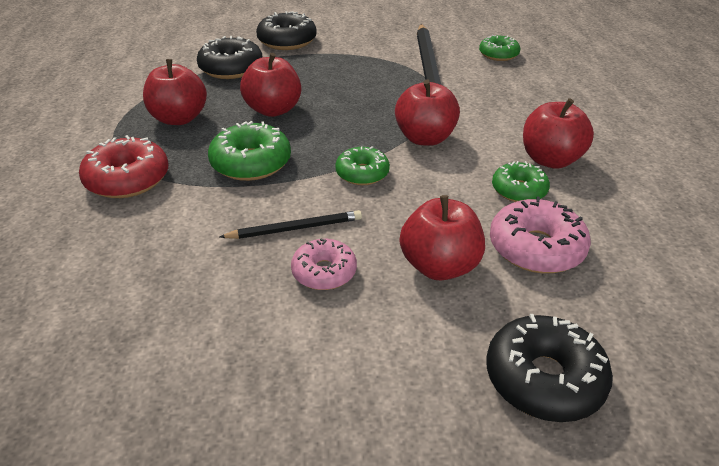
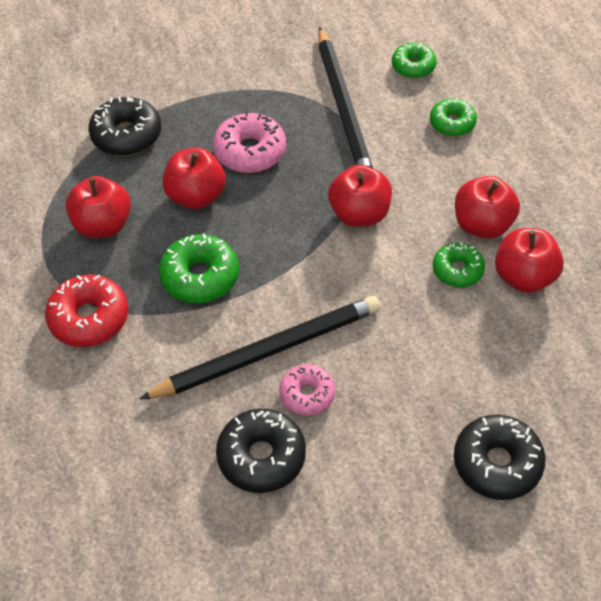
camera: 10 degrees left, 15 degrees up
black pencil [219,210,362,239] -> black pencil [140,296,381,399], size x2.01
black donut [256,11,317,50] -> black donut moved to [216,409,306,493]
green donut [335,146,390,185] -> green donut moved to [430,98,477,136]
red apple [400,195,485,280] -> red apple moved to [495,228,564,293]
pink donut [490,196,591,273] -> pink donut moved to [213,111,286,173]

